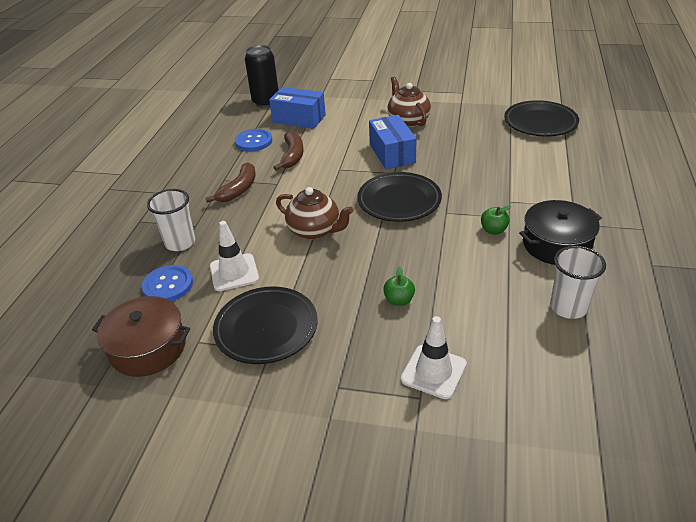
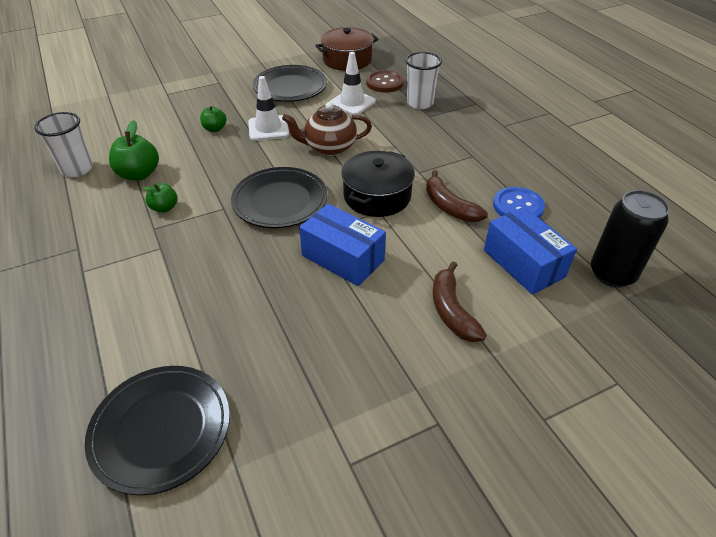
camera: 140 degrees right, 5 degrees up
blue button [142,265,193,301] -> brown button [366,70,404,92]
brown banana [206,162,255,203] -> brown banana moved to [433,261,487,342]
blue box [269,87,326,129] -> blue box turned 75 degrees clockwise [484,207,577,295]
brown teapot [387,76,431,127] -> none
white traffic cone [401,316,467,399] -> white traffic cone moved to [248,76,289,141]
black pot [519,200,602,265] -> black pot moved to [341,151,415,217]
none -> green apple [109,120,159,181]

